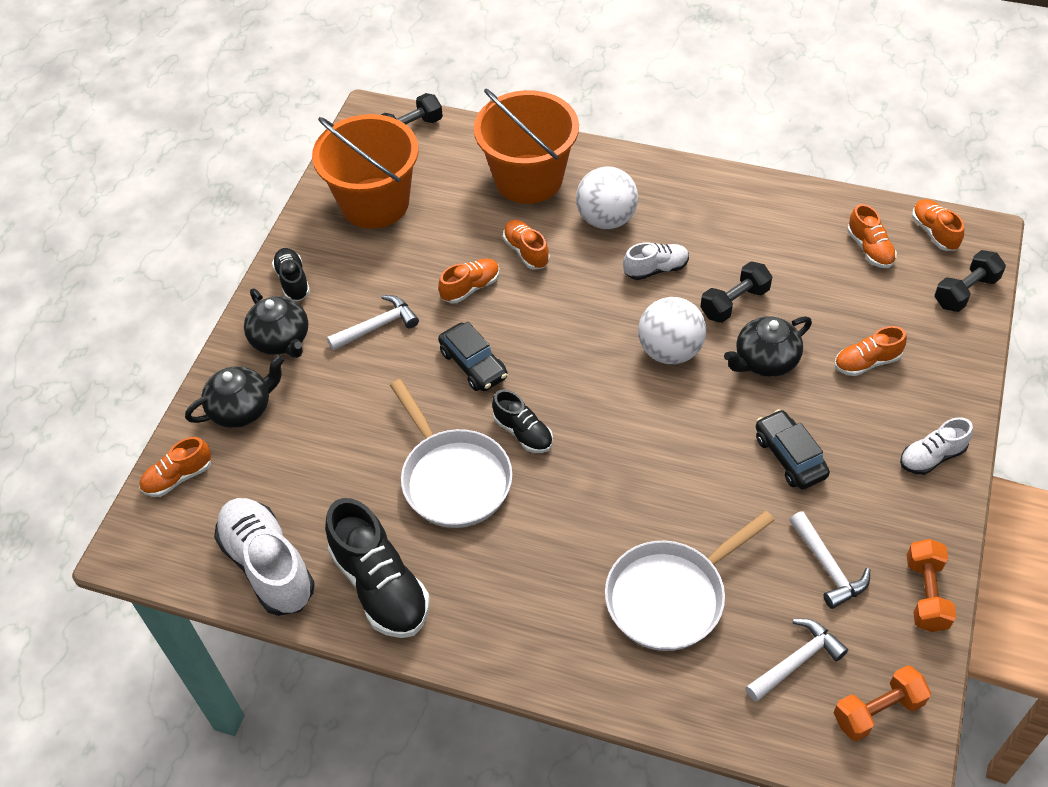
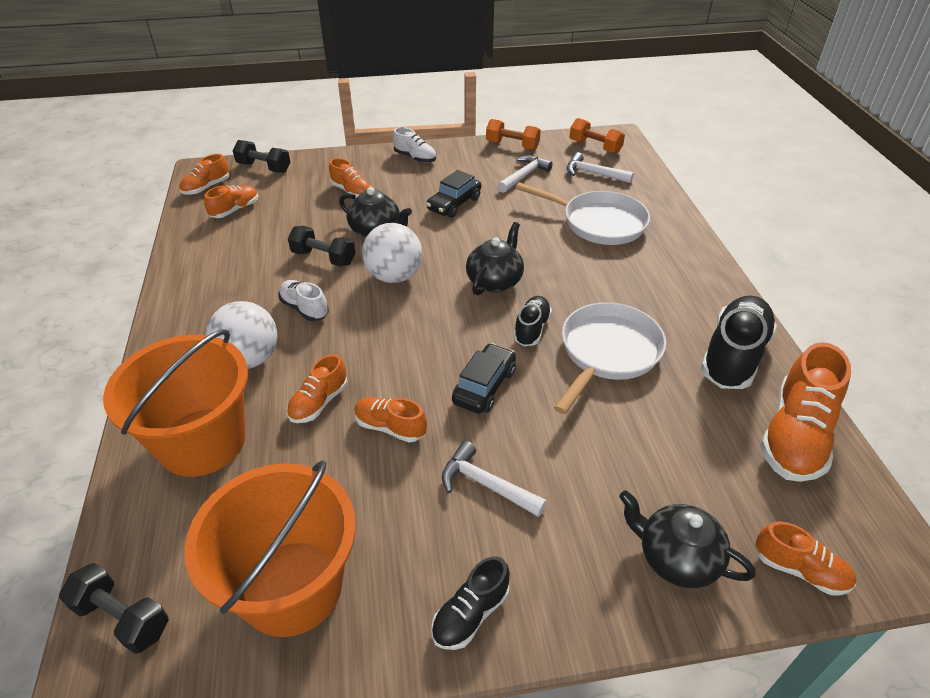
camera: 120 degrees left, 10 degrees down
white shoe [214,498,315,616] -> orange shoe [760,342,851,482]
black teapot [244,289,308,358] -> black teapot moved to [466,222,524,295]
orange dumbbell [907,539,956,632] -> orange dumbbell turned 45 degrees clockwise [486,119,541,150]

